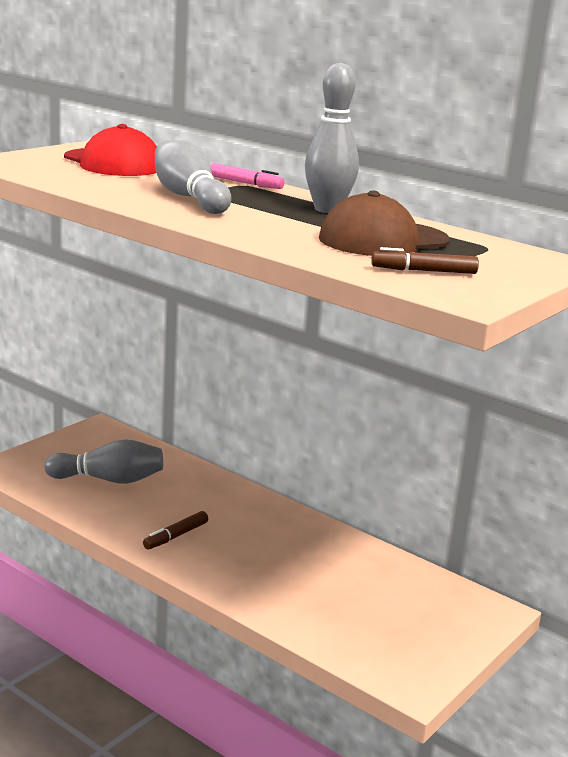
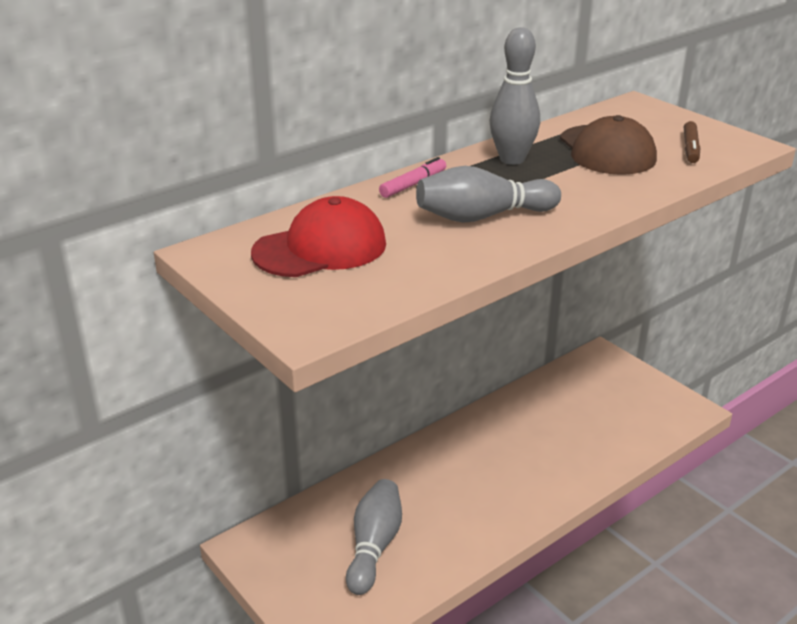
camera: 75 degrees left, 10 degrees up
brown marker [143,511,208,549] -> none

